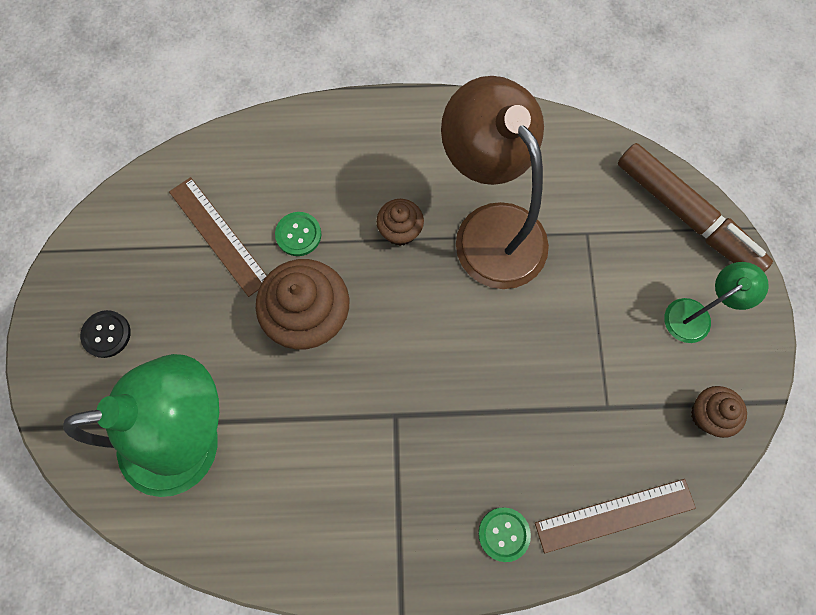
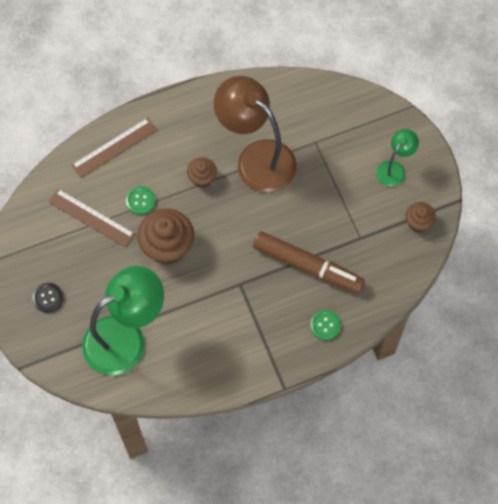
camera: 20 degrees left, 5 degrees down
brown ruler [535,479,696,553] -> brown ruler moved to [72,118,157,178]
brown marker [617,143,773,272] -> brown marker moved to [253,231,365,293]

